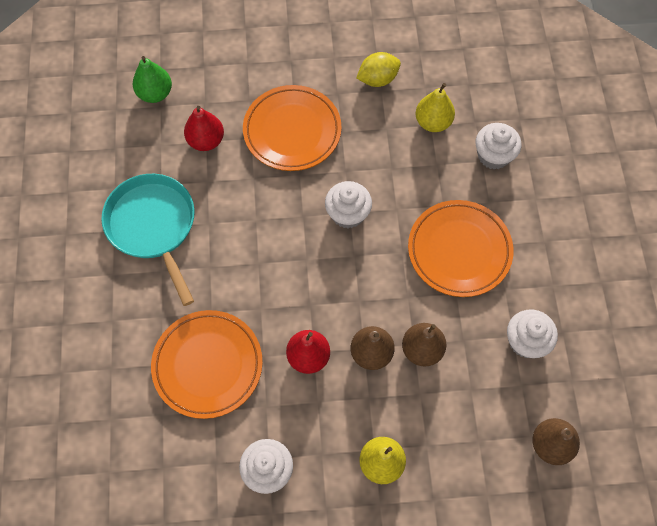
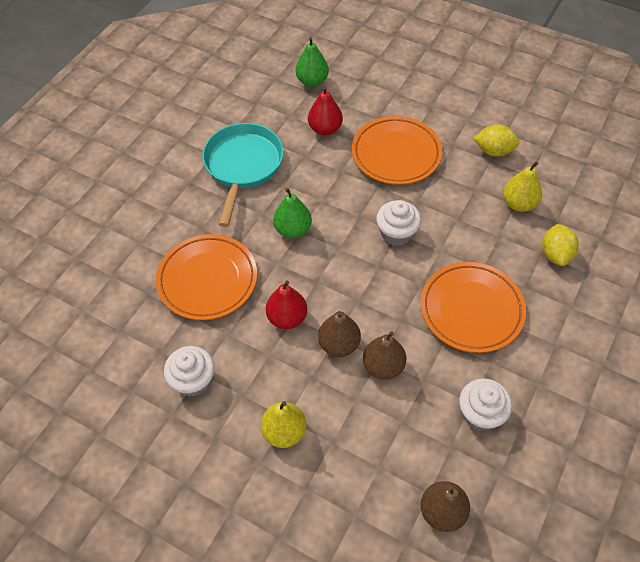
camera: 35 degrees right, 10 degrees down
white cupcake [475,123,521,170] -> yellow lemon [542,224,579,266]
none -> green pear [273,188,312,238]

